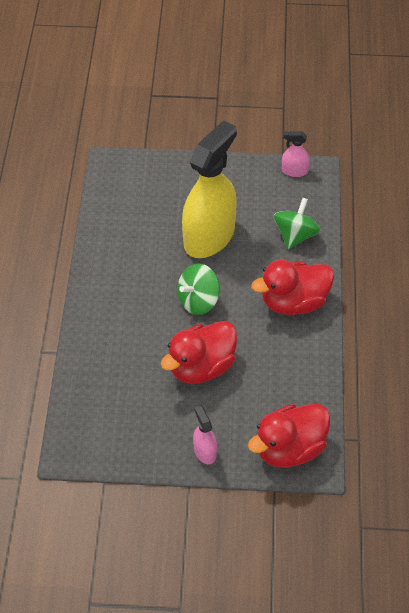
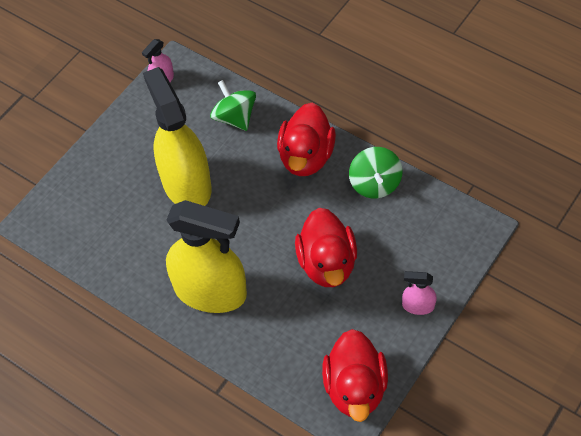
camera: 55 degrees left, 5 degrees up
green spinning top [177,263,220,315] -> green spinning top moved to [349,147,403,198]
red duck [248,404,331,468] -> red duck moved to [322,329,388,422]
none -> yellow spray bottle [166,200,247,313]

